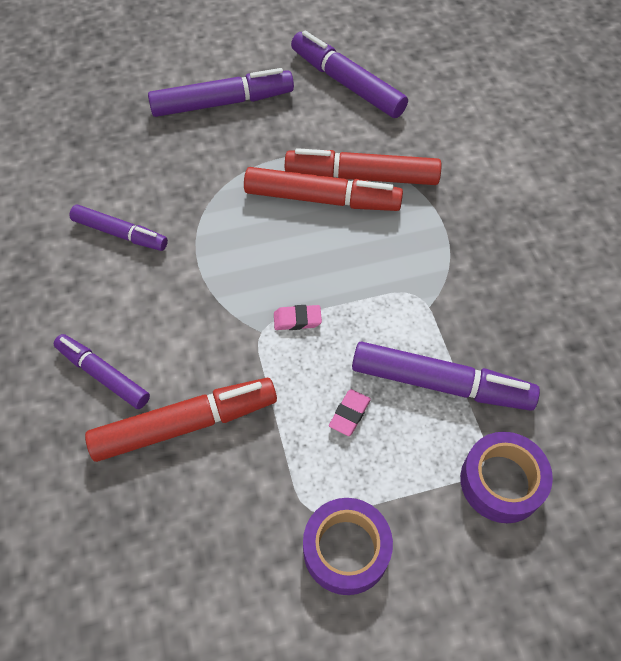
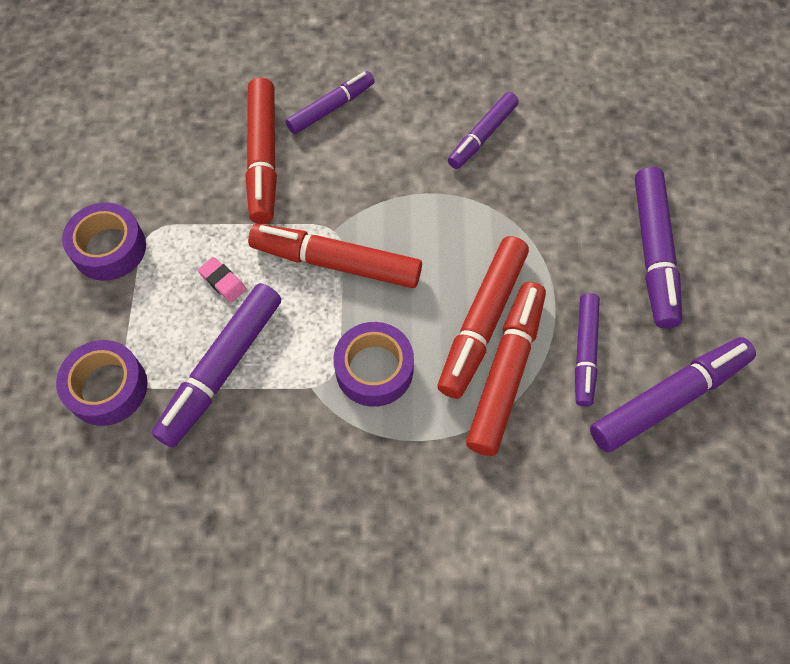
camera: 105 degrees right, 5 degrees up
pink eraser [274,305,322,330] -> red marker [248,224,422,288]
none -> purple tape [333,322,414,407]
none -> purple marker [575,293,600,407]

